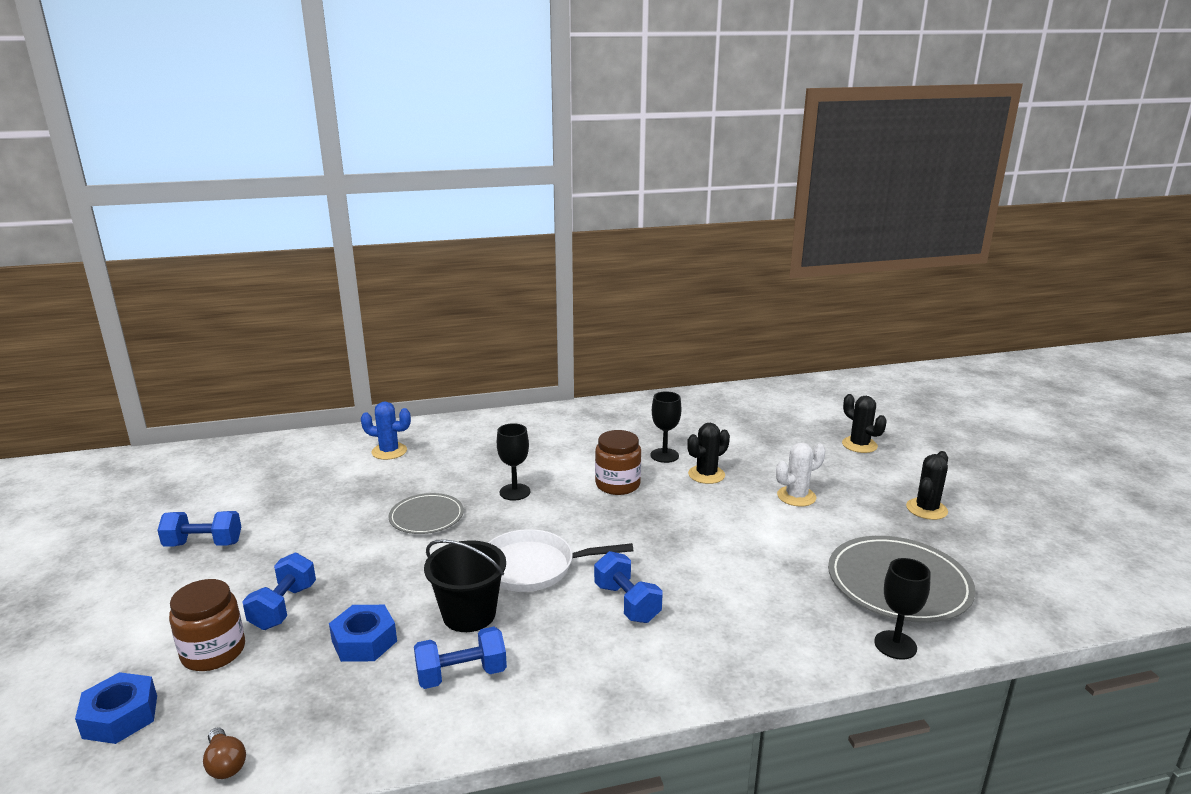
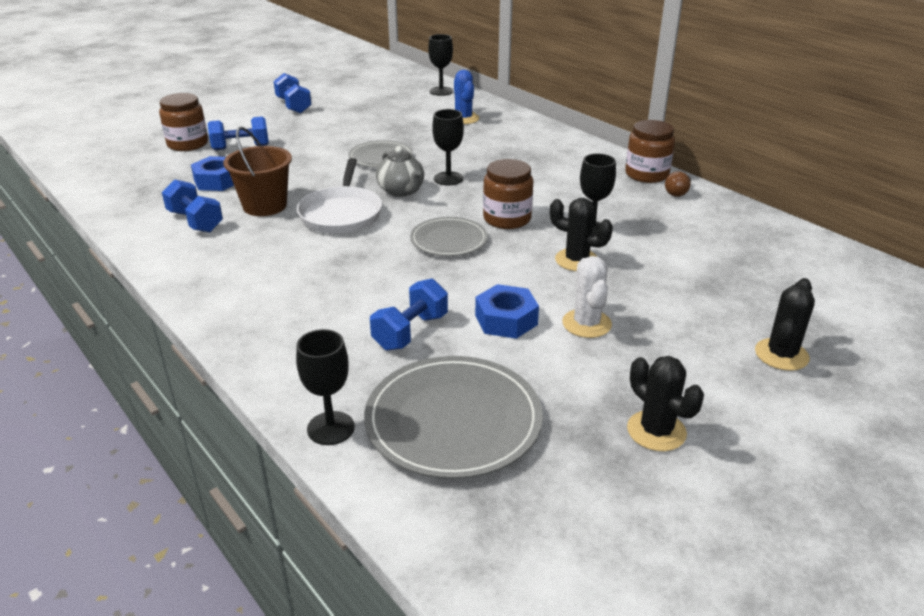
camera: 65 degrees right, 10 degrees up
blue nut [75,672,157,744] -> blue nut moved to [475,284,539,339]
brown light bulb [203,727,246,779] -> brown light bulb moved to [665,171,691,197]
black bucket [424,539,506,632] -> brown bucket [223,127,292,216]
white pan [488,529,633,592] -> white pan turned 150 degrees counterclockwise [297,158,382,234]
blue dumbbell [594,551,663,623] -> blue dumbbell moved to [370,278,448,351]
white cactus [776,442,826,507] -> white cactus turned 45 degrees clockwise [562,256,612,338]
black cactus [906,451,948,520] -> black cactus turned 45 degrees clockwise [627,356,704,451]
none -> grey teapot [376,146,424,197]
none -> grey plate [410,217,488,256]
none -> black goblet [428,34,453,96]
none -> brown jar [625,120,675,183]

